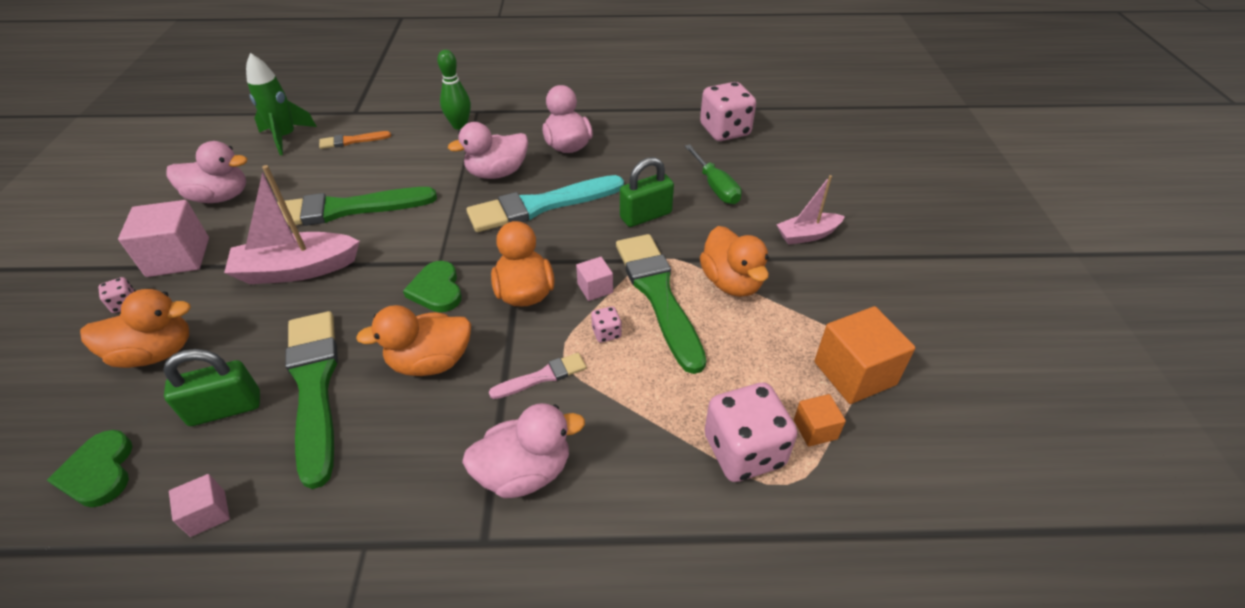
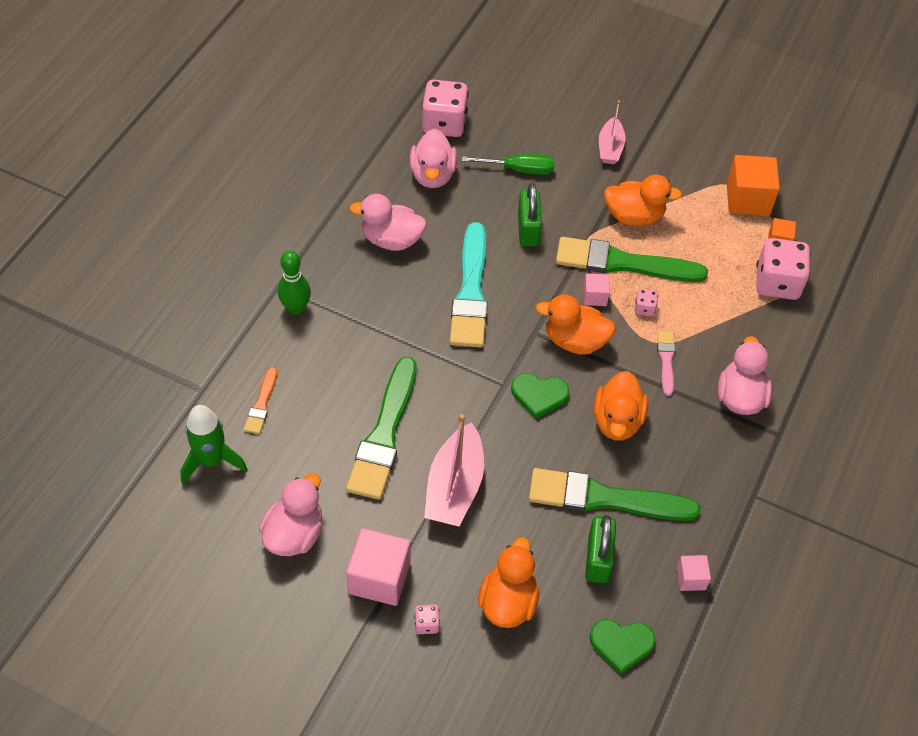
camera: 65 degrees left, 10 degrees up
pink duck [448,122,528,179] -> pink duck moved to [410,129,457,188]

